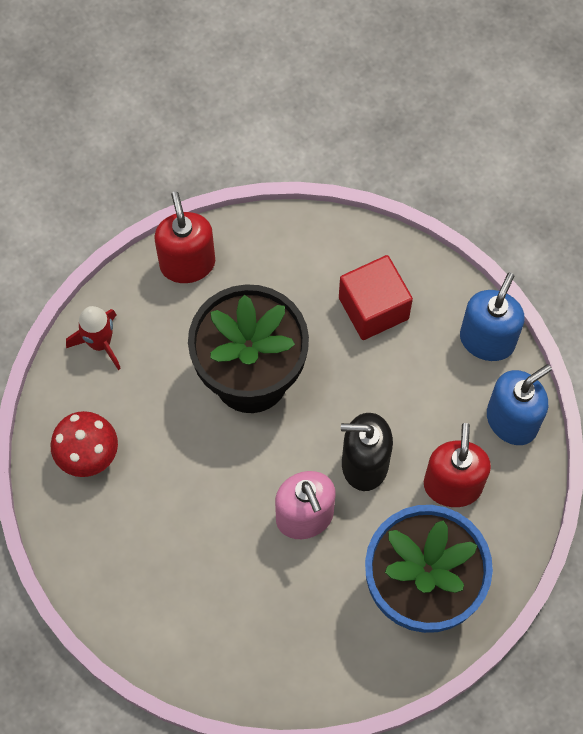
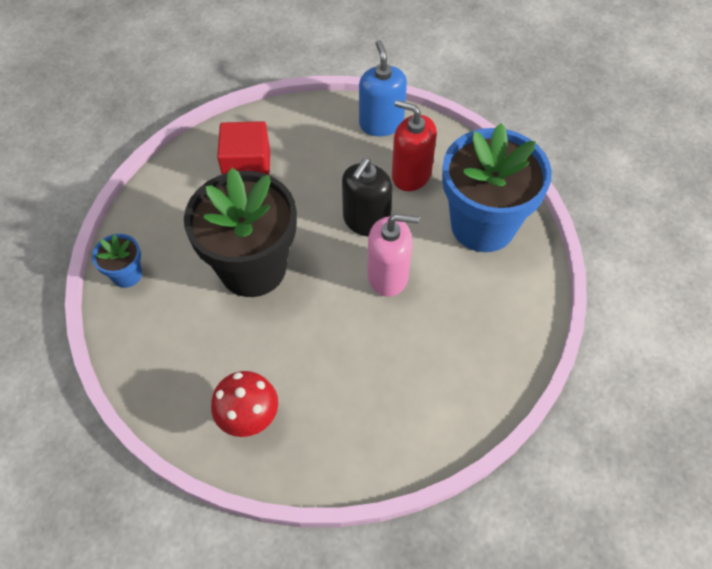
camera: 65 degrees left, 10 degrees down
red rocket [66,306,121,370] -> none
red soap dispenser [154,191,215,283] -> blue flower pot [92,234,142,288]
blue soap dispenser [460,272,525,361] -> none

